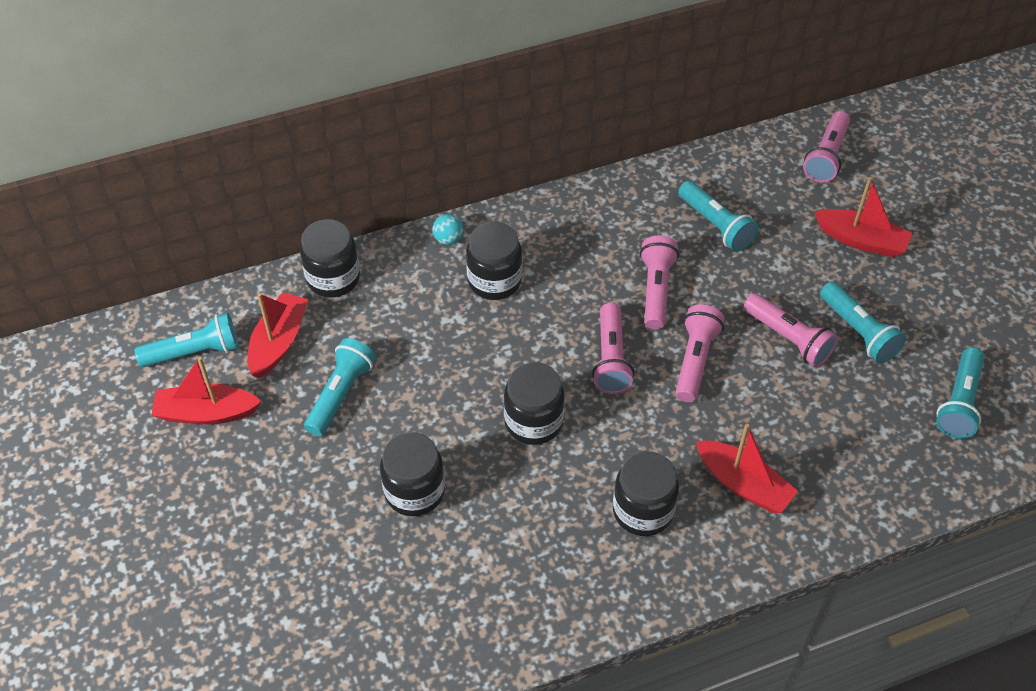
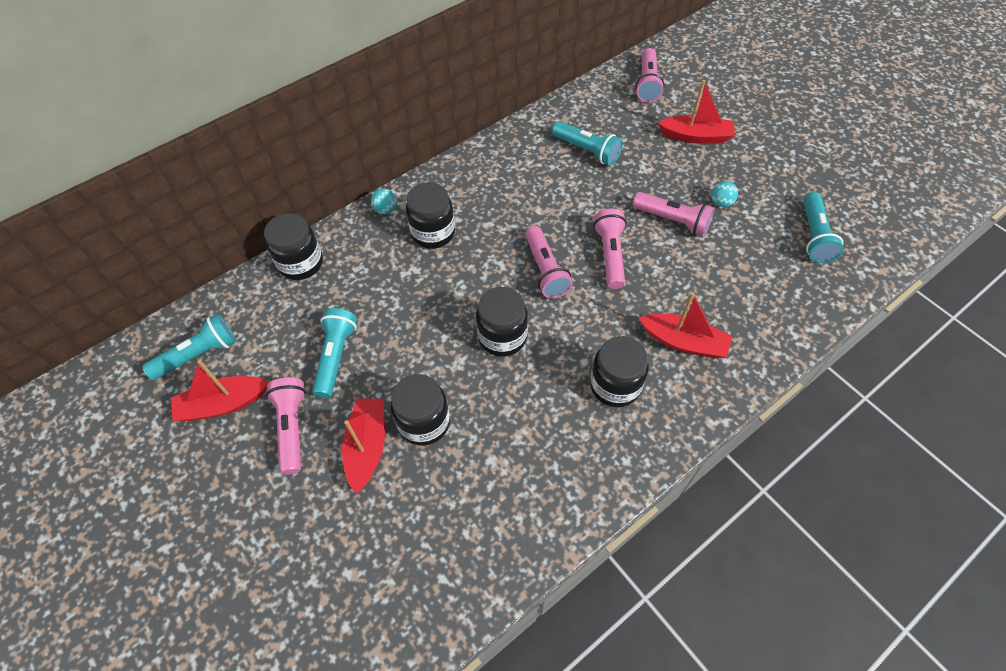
camera: 15 degrees left, 5 degrees up
red boat [247,292,308,378] -> red boat moved to [342,398,385,494]
pink flashlight [640,236,679,329] -> pink flashlight moved to [266,378,306,475]
turquoise flashlight [820,282,906,363] -> turquoise ball [711,181,738,207]

